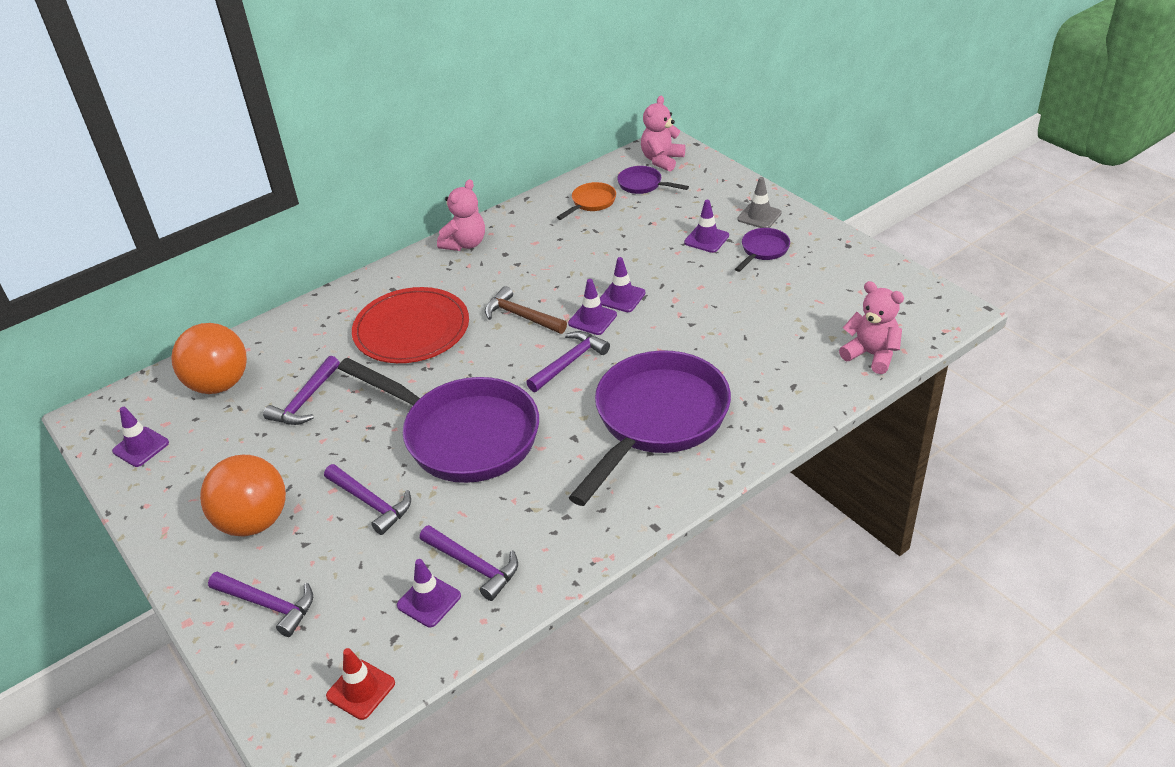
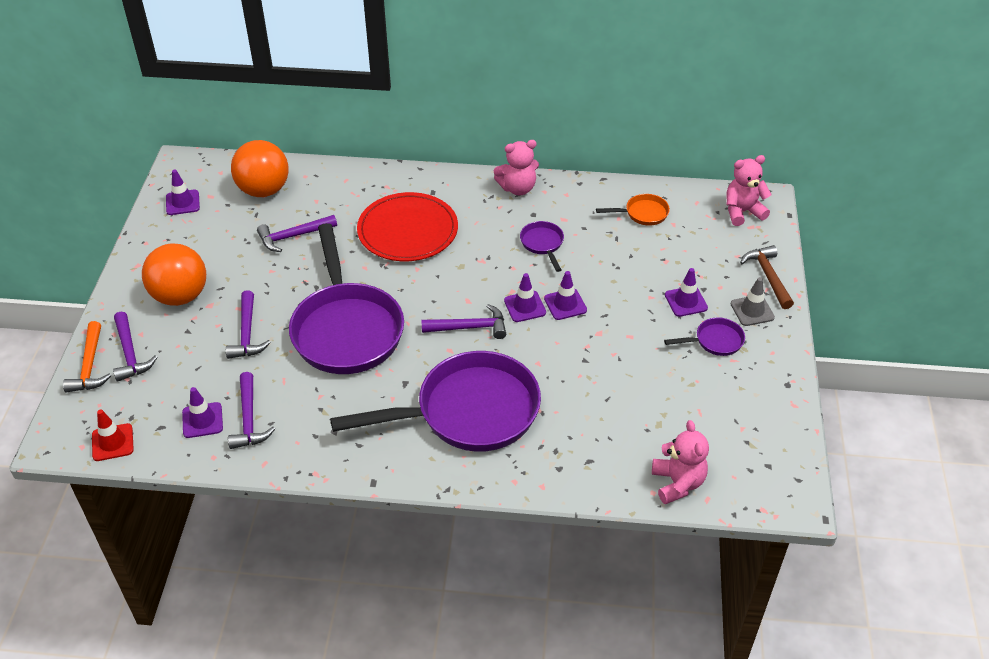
camera: 40 degrees right, 5 degrees up
brown hammer [485,286,567,334] -> brown hammer moved to [740,245,794,309]
purple pan [617,166,689,194] -> purple pan moved to [520,221,564,272]
none -> orange hammer [63,321,111,393]

